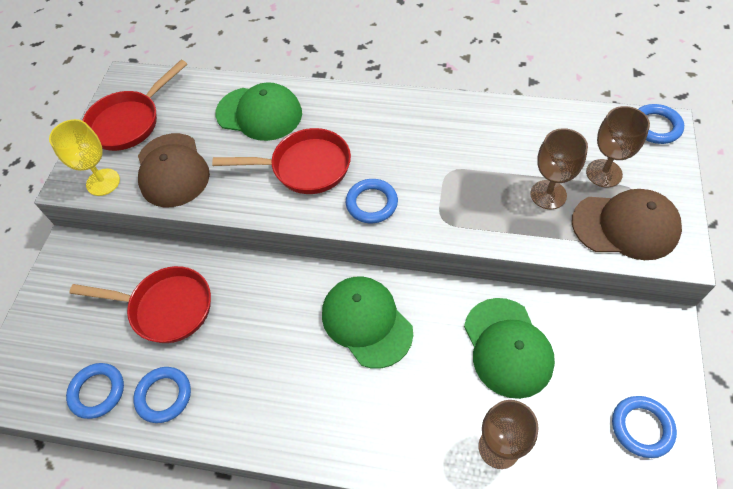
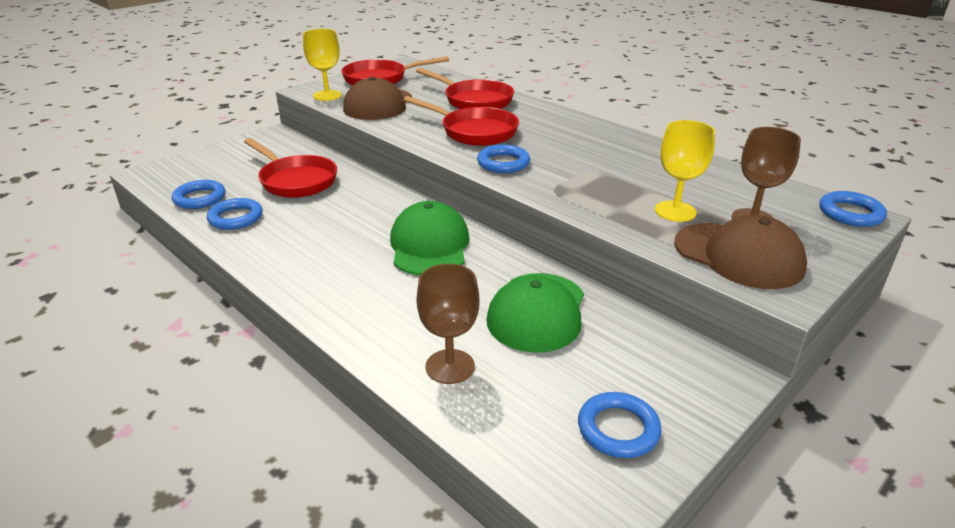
camera: 30 degrees right, 25 degrees down
green cap [215,82,302,141] -> red pan [416,68,514,109]
brown goblet [530,128,588,209] -> yellow goblet [655,120,715,222]

